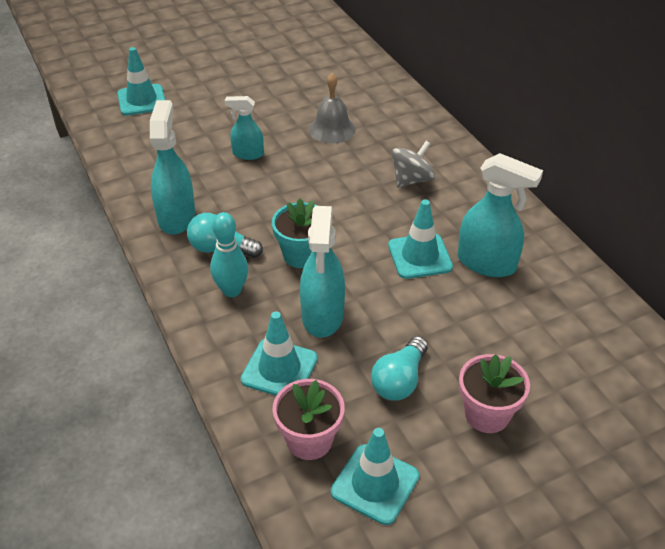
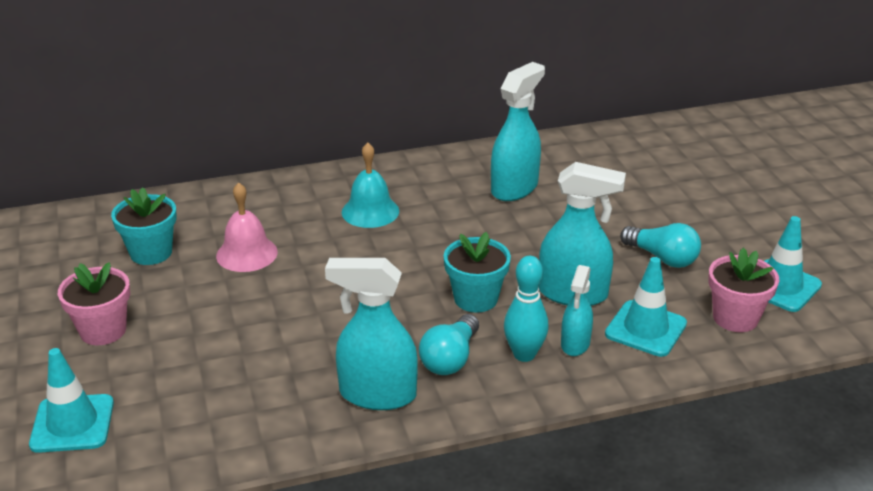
camera: 80 degrees left, 10 degrees down
turquoise spray bottle [225,96,264,160] -> turquoise spray bottle moved to [561,265,593,356]
grey bell [309,73,356,144] -> pink bell [216,182,278,272]
turquoise traffic cone [388,199,453,279] -> none
grey spinning top [392,141,435,188] -> turquoise bell [342,142,399,228]
pink flower pot [459,354,530,433] -> pink flower pot moved to [58,262,130,345]
none -> turquoise flower pot [111,187,177,265]

